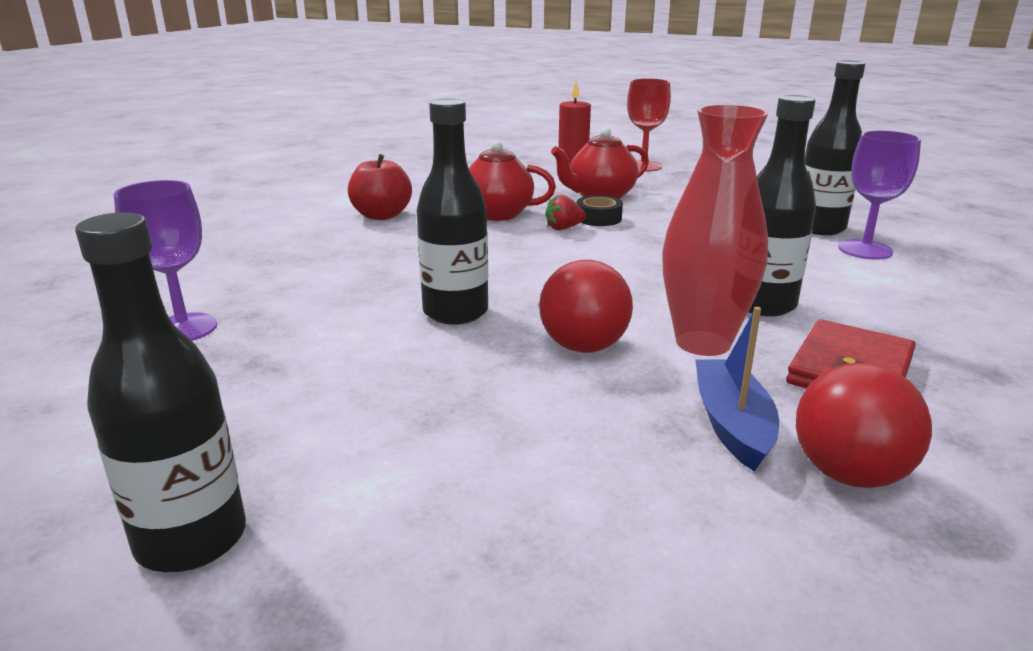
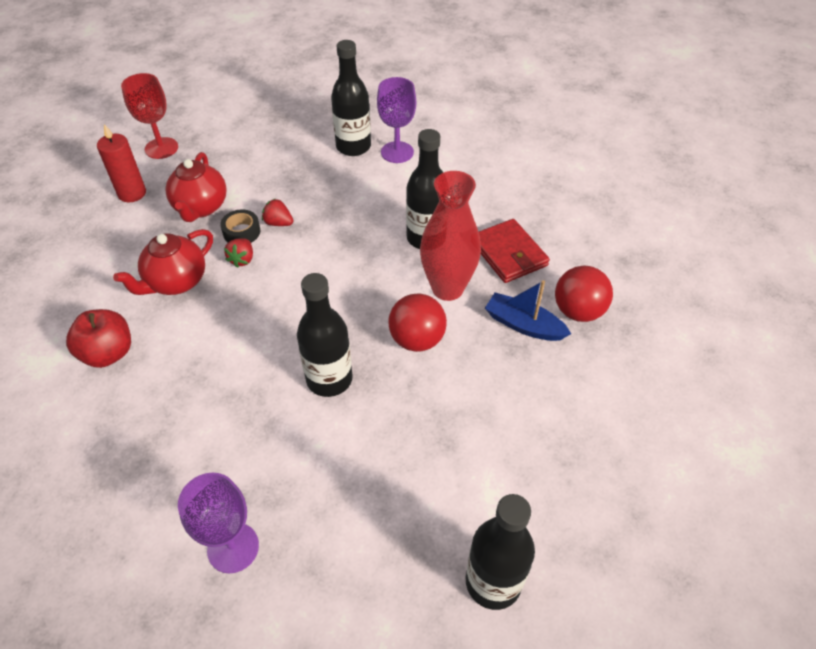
camera: 60 degrees left, 25 degrees up
none -> red strawberry [262,198,293,226]

